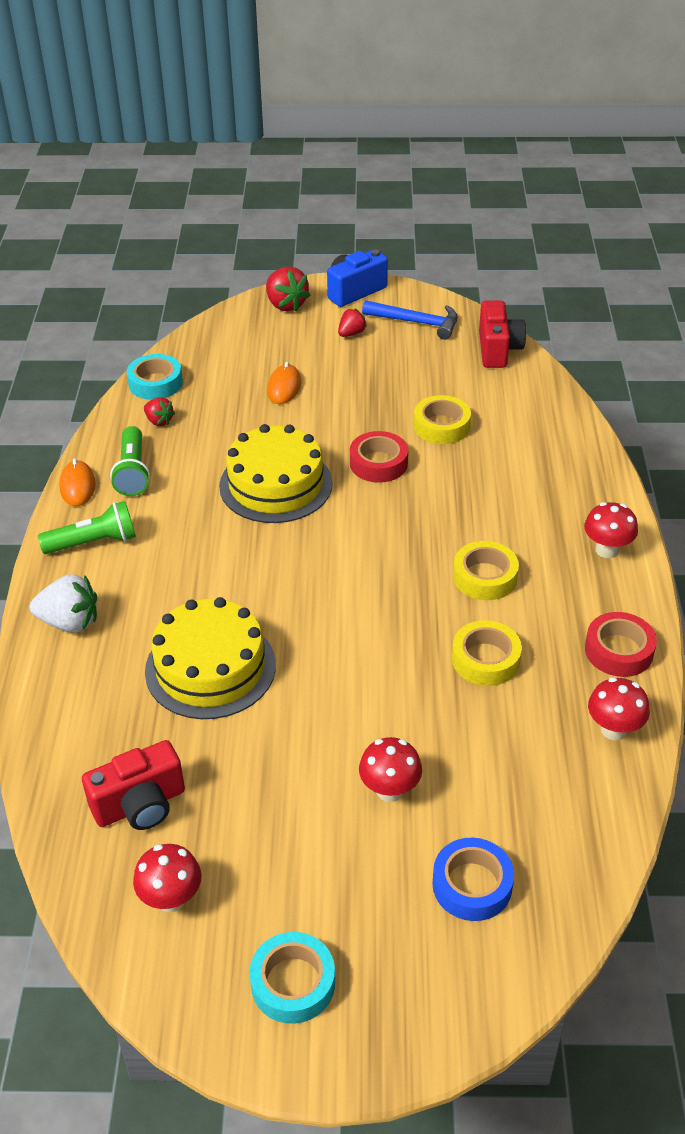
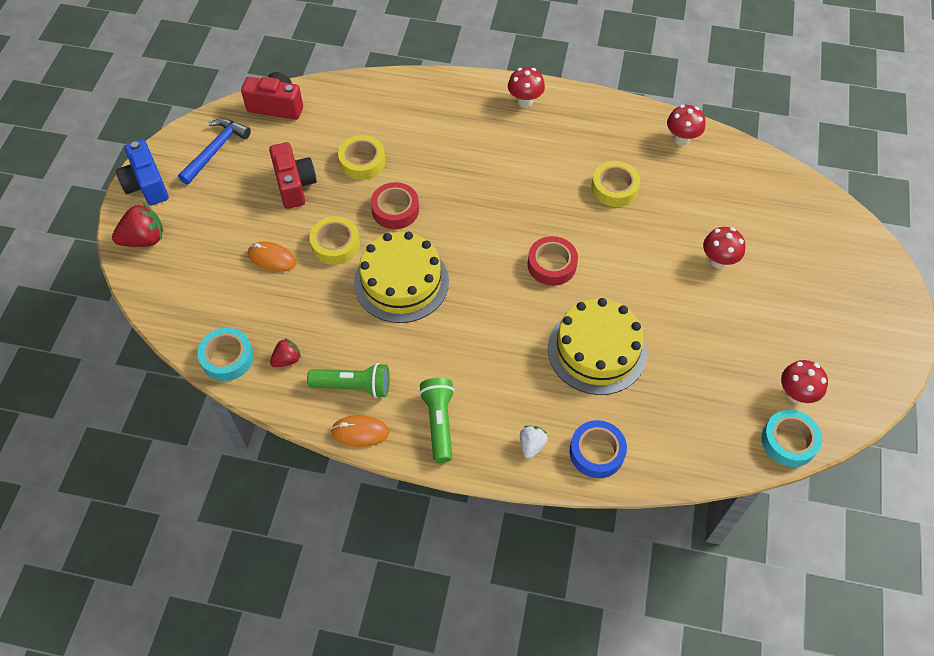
camera: 80 degrees left, 15 degrees up
white strawberry [30,575,97,633] -> white strawberry [520,426,548,459], size x0.59
red camera [82,740,185,830] -> red camera moved to [269,142,317,209]
turquoise tape [249,932,335,1024] -> turquoise tape moved to [761,410,822,467]
red strawberry [338,309,367,337] -> none
blue tape [432,838,514,921] -> blue tape moved to [569,420,627,478]
yellow tape [453,541,519,600] -> yellow tape moved to [309,216,360,265]
red tape [585,612,657,677] -> red tape moved to [527,236,578,286]

